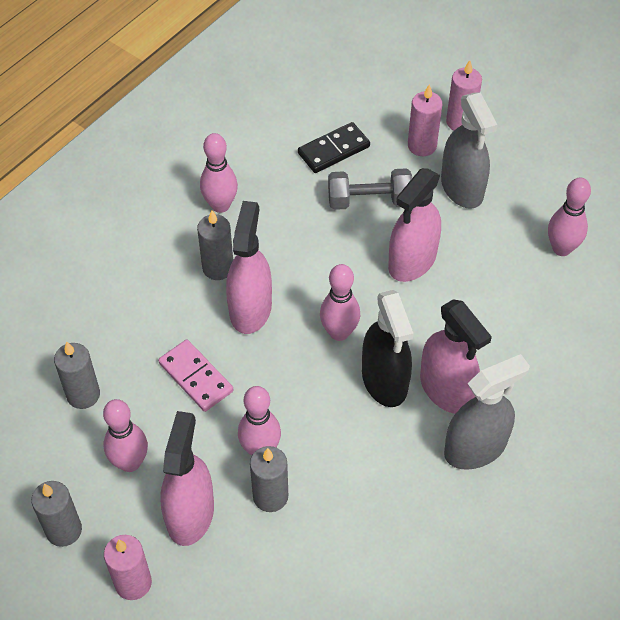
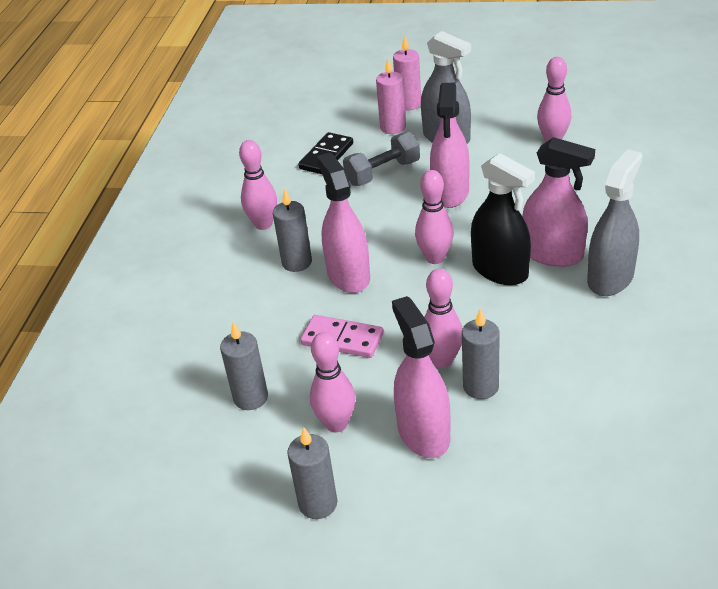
camera: 25 degrees left, 15 degrees down
pink candle [104,535,152,600] -> none

